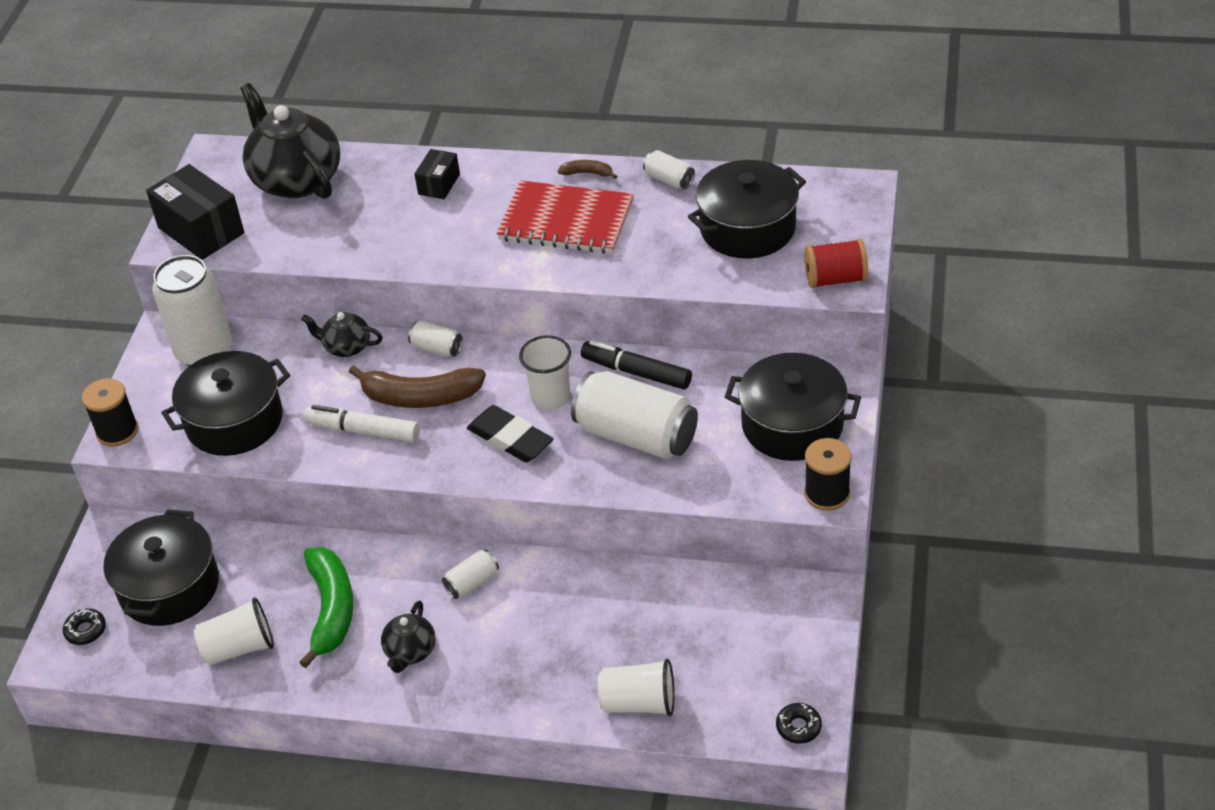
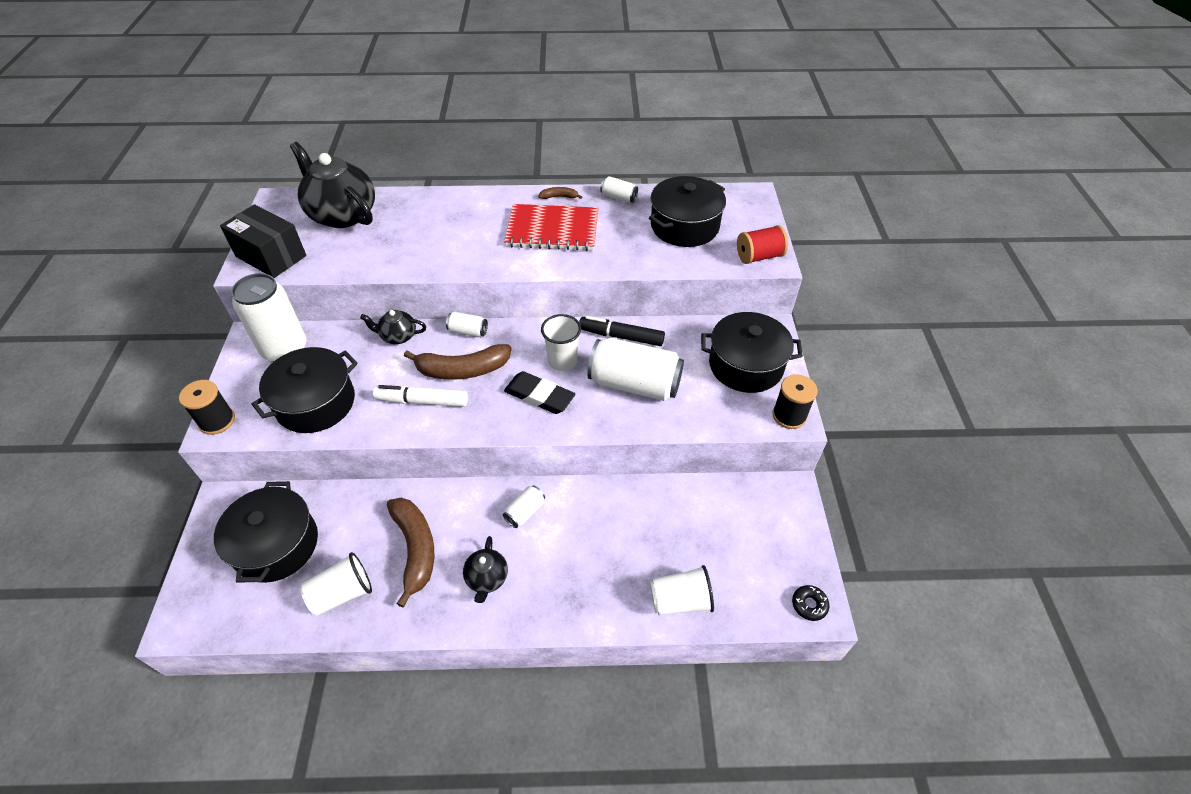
camera: 15 degrees left, 5 degrees up
black donut [63,608,106,645] -> none
green banana [299,547,353,668] -> brown banana [387,498,434,608]
black box [415,149,460,199] -> none

